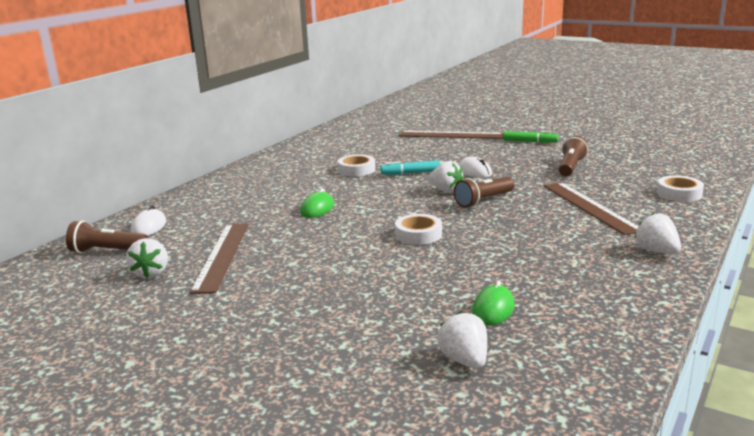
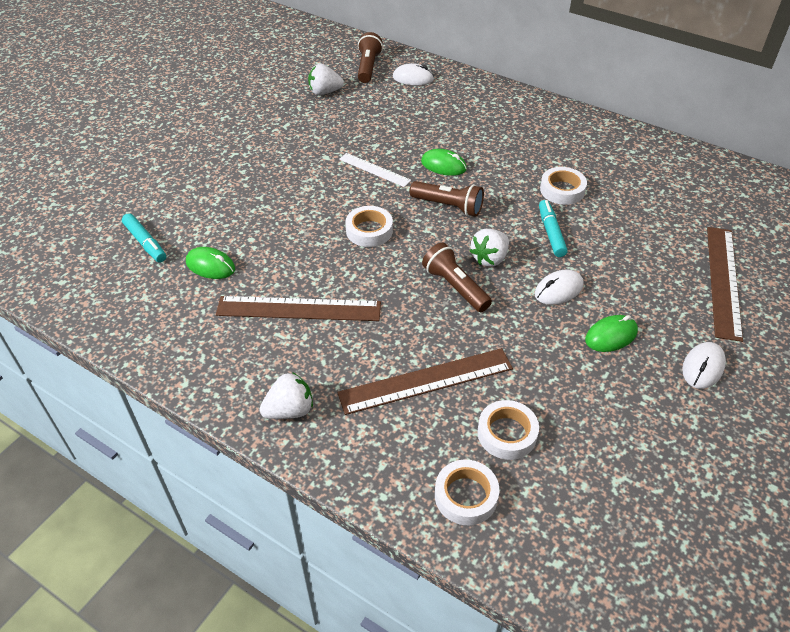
camera: 90 degrees right, 25 degrees up
brown ruler [190,223,249,294] -> brown ruler moved to [216,296,381,321]
white strawberry [437,312,487,369] -> turquoise marker [122,213,166,262]
green marker [503,131,558,143] -> white mouse [682,342,726,389]
brown flashlight [559,136,588,176] -> brown flashlight moved to [410,181,484,217]
none -> white ruler [339,153,411,187]
none -> white tape [477,400,539,460]
none -> green mouse [585,315,638,352]

